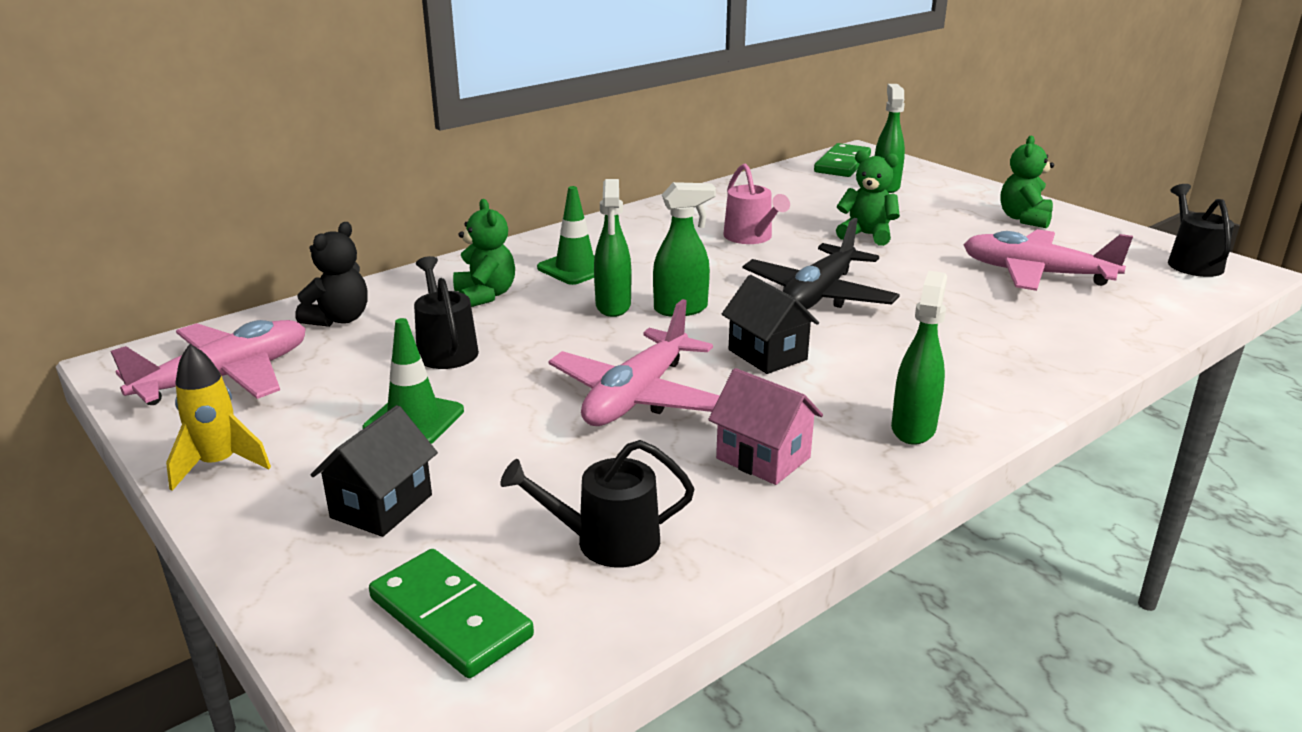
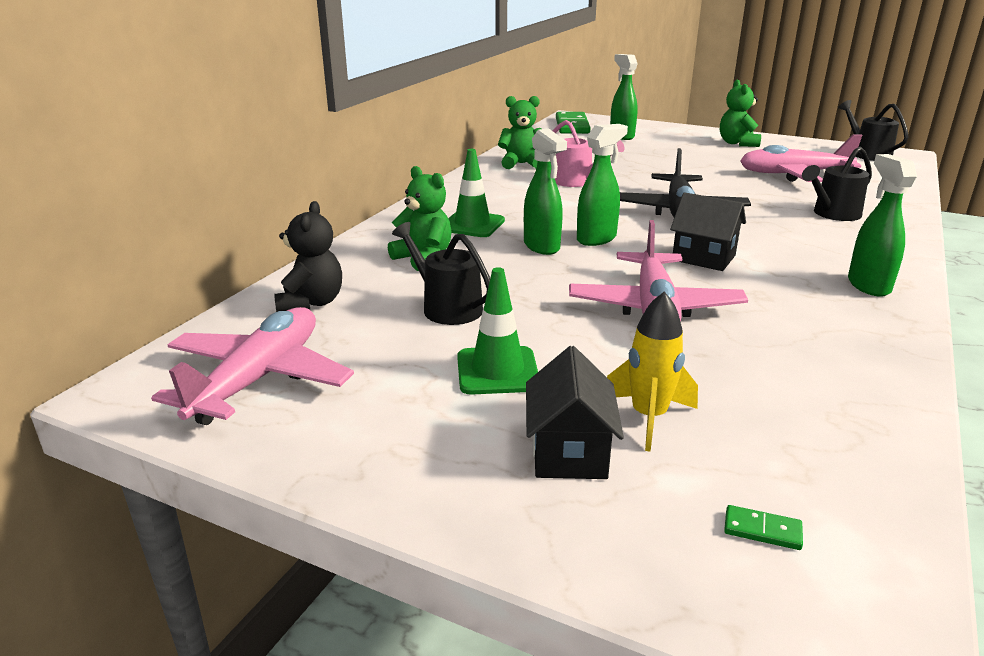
camera: 25 degrees left, 0 degrees up
yellow rocket [166,344,271,491] -> yellow rocket moved to [607,291,698,452]
green domino [369,549,534,678] -> green domino [724,505,803,550], size x0.43
black watering can [500,440,694,567] -> black watering can moved to [802,147,872,221]
pink house [708,368,823,485] -> none
green teddy bear [836,150,900,246] -> green teddy bear moved to [498,96,541,169]

